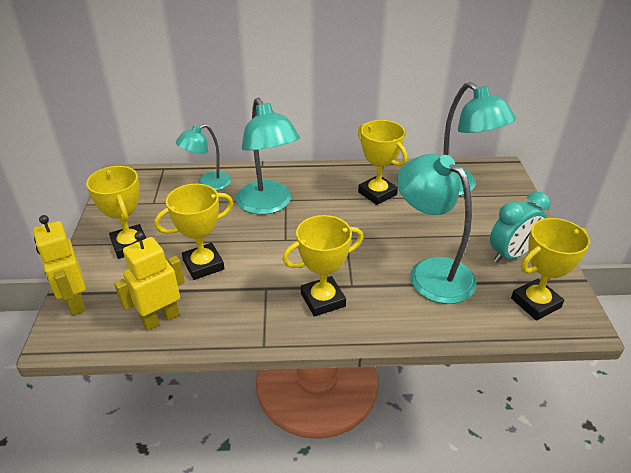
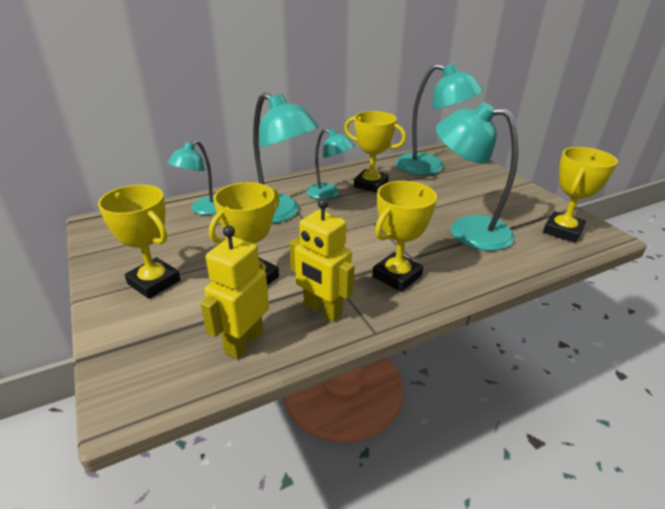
camera: 25 degrees left, 5 degrees down
yellow robot [33,215,86,315] -> yellow robot moved to [289,198,355,322]
turquoise clock [490,192,550,263] -> none
none -> turquoise lamp [307,128,355,199]

